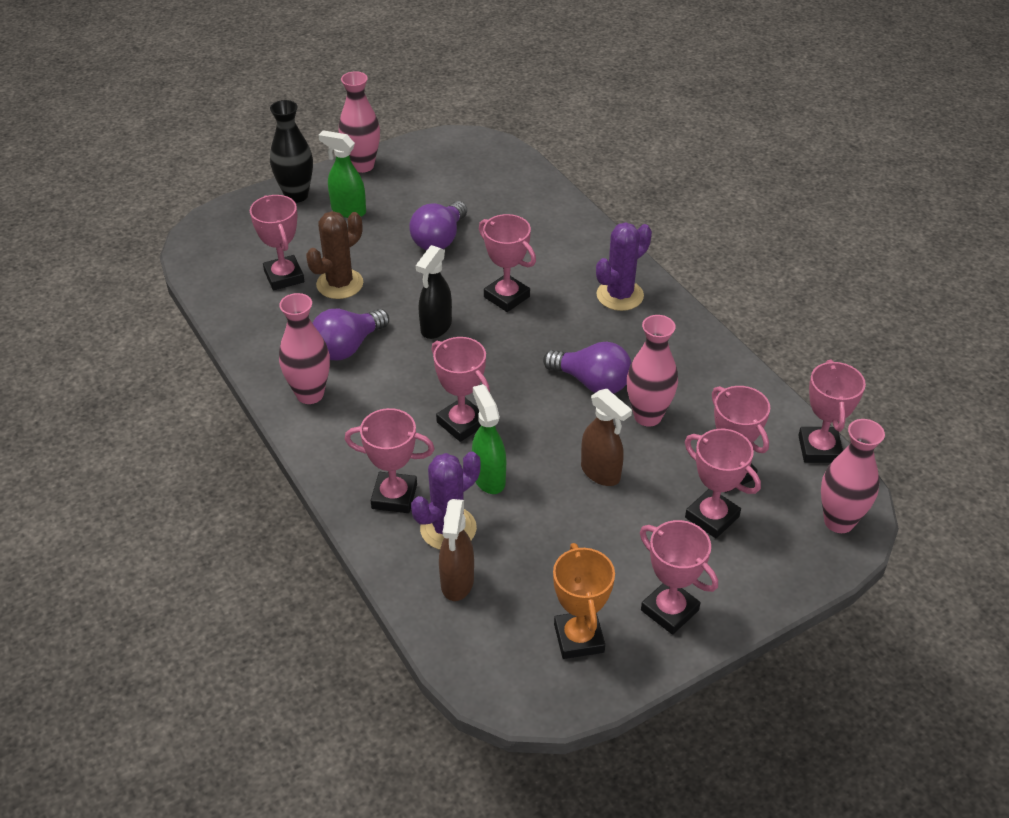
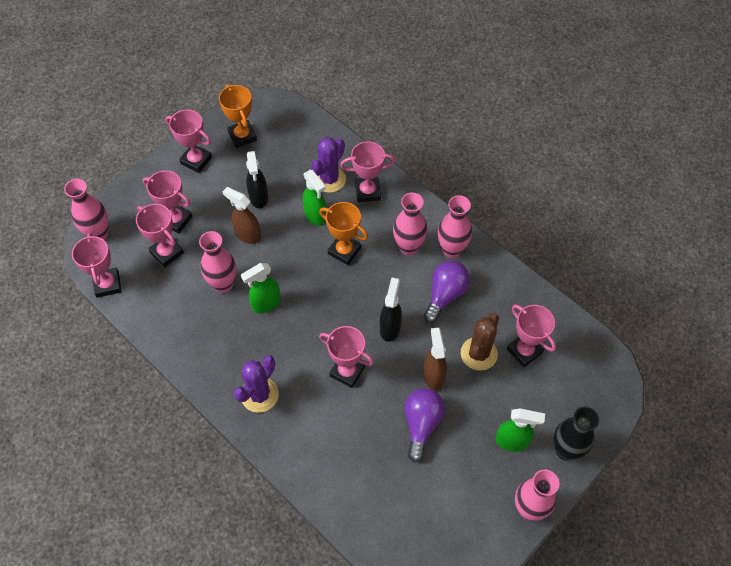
camera: 165 degrees right, 15 degrees up
pink trophy [432,337,490,442] -> orange trophy [319,202,368,265]
brown spray bottle [439,499,474,601] -> brown spray bottle moved to [423,327,447,391]
purple light bulb [543,341,632,394] -> green spray bottle [241,263,281,313]
none -> black spray bottle [246,151,268,209]
none -> pink vase [393,192,427,256]

